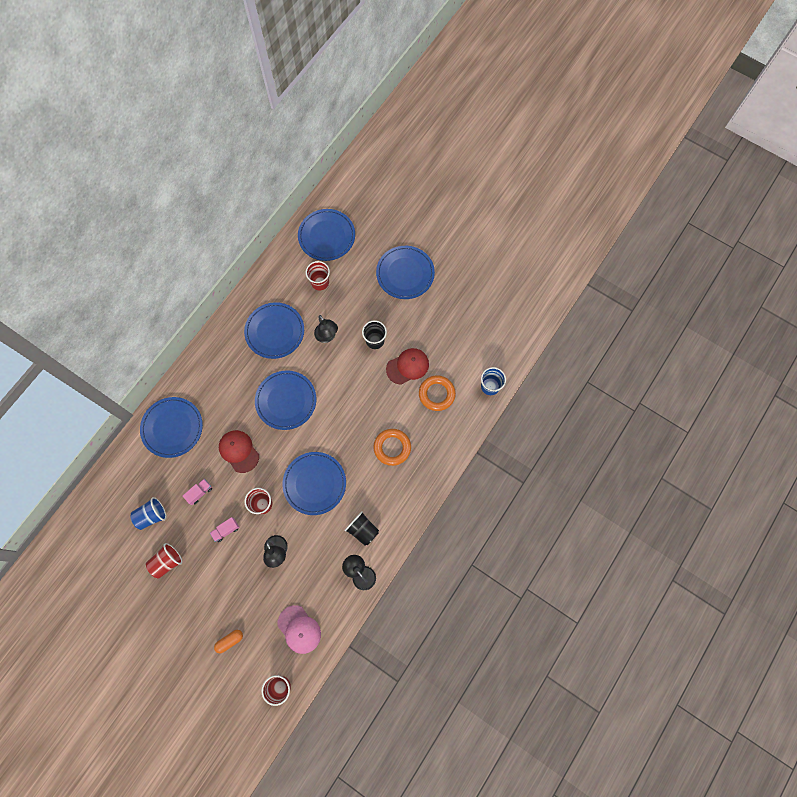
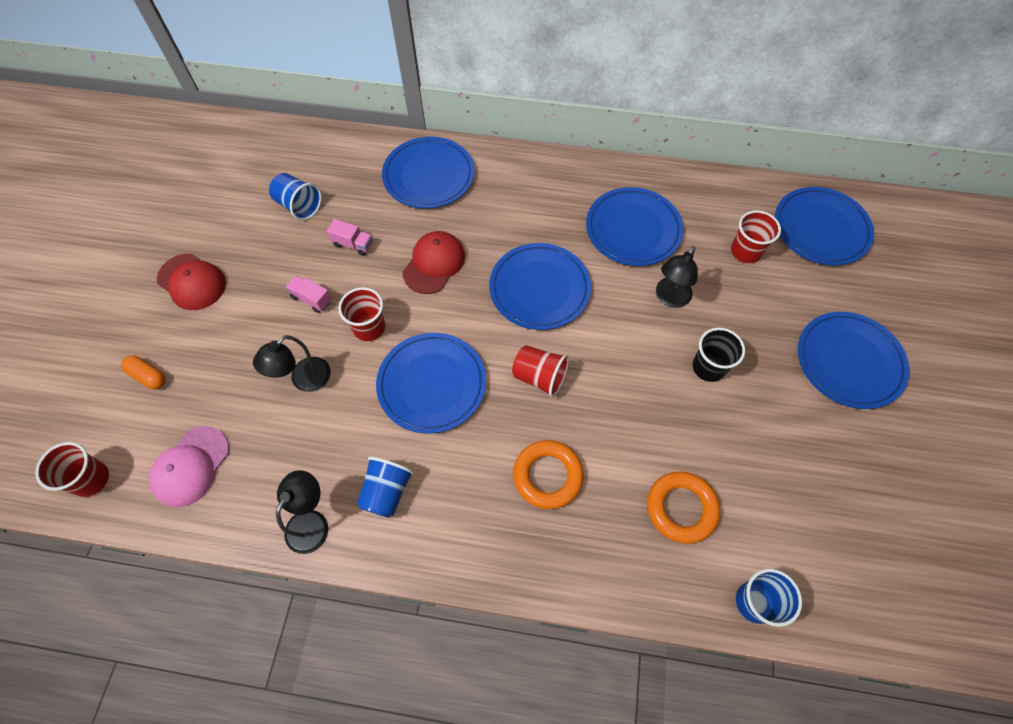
camera: 65 degrees right, 10 degrees down
red cup [146,543,182,579] -> red cup moved to [512,345,569,397]
black cup [345,511,379,546] -> blue cup [357,457,414,518]
red cap [386,348,429,385] -> red cap moved to [157,254,226,310]

